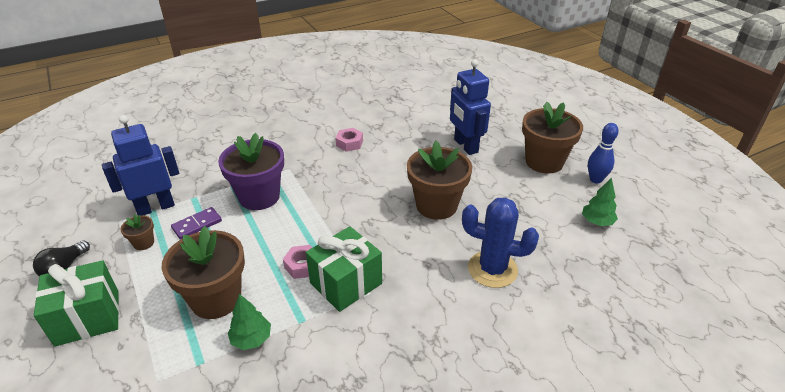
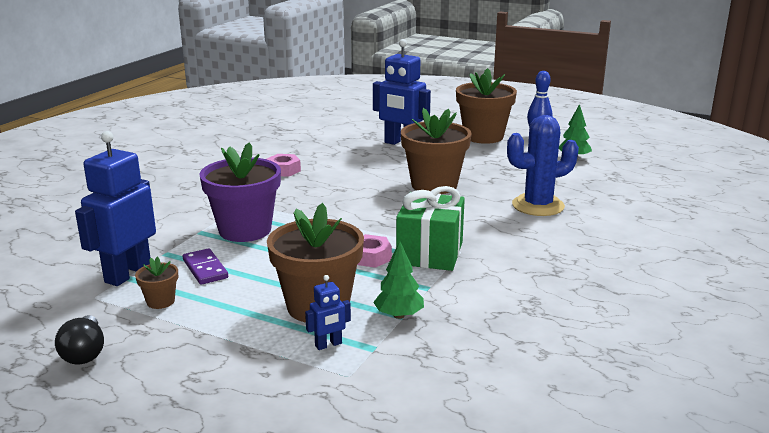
camera: 35 degrees left, 15 degrees down
green gift [34,260,119,347] -> none
purple domino [171,207,222,240] -> purple domino turned 45 degrees counterclockwise [183,248,228,285]
none -> blue robot [305,275,351,350]

